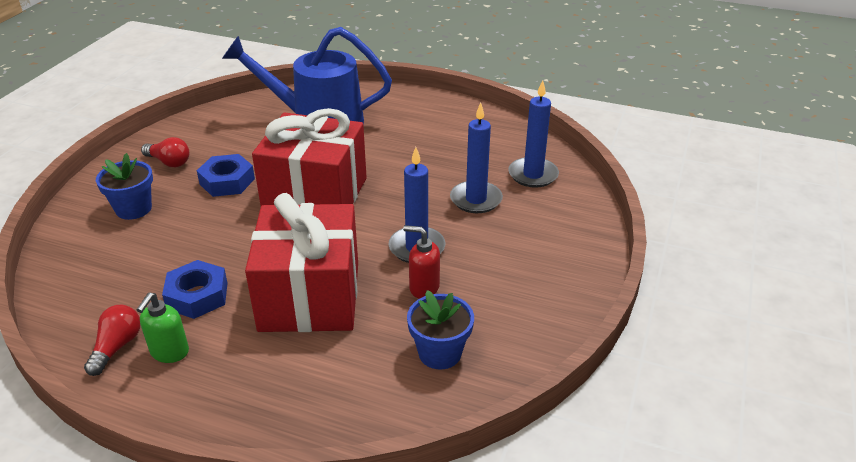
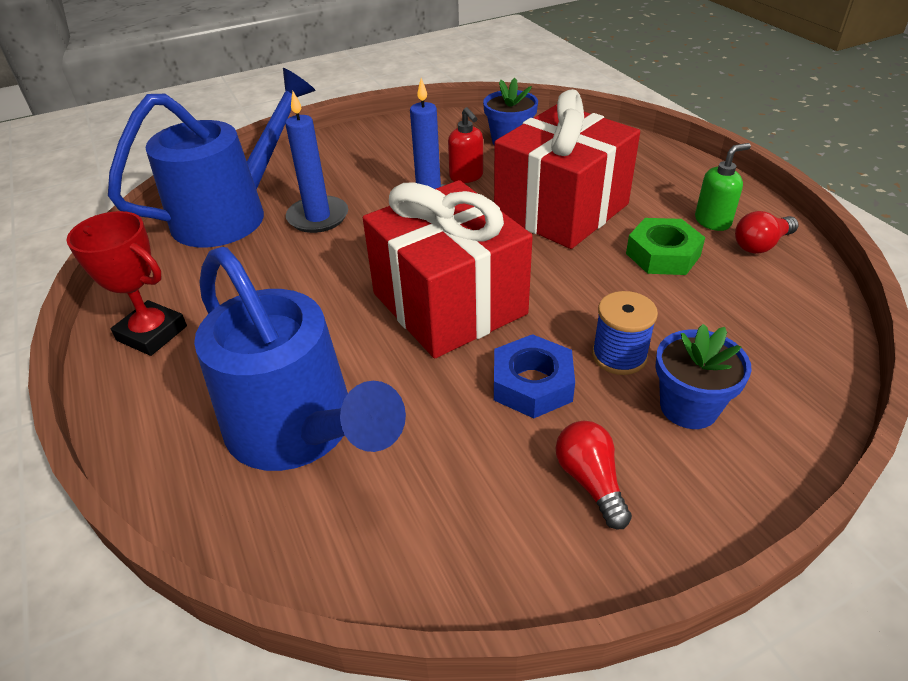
camera: 135 degrees left, 5 degrees up
blue nut [162,260,228,319] -> green nut [626,218,705,275]
blue candle [508,80,559,188] -> blue watering can [108,68,316,247]
none -> red trophy [66,211,187,356]
none -> blue spool [592,291,658,375]

